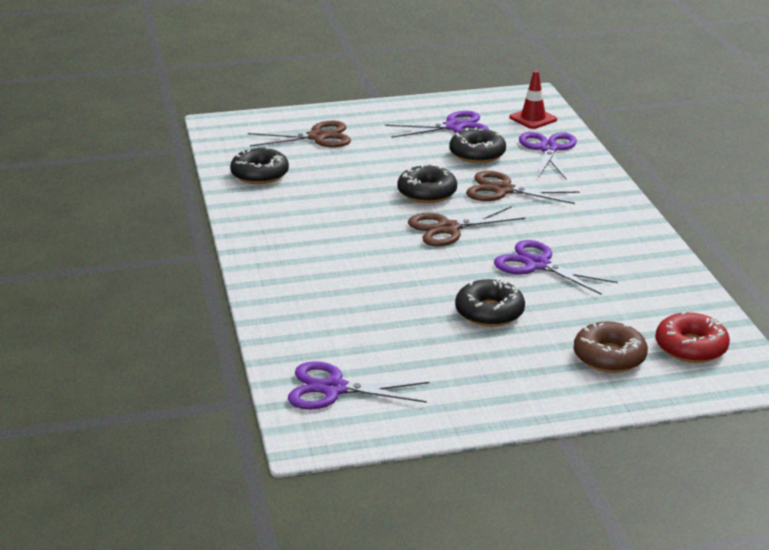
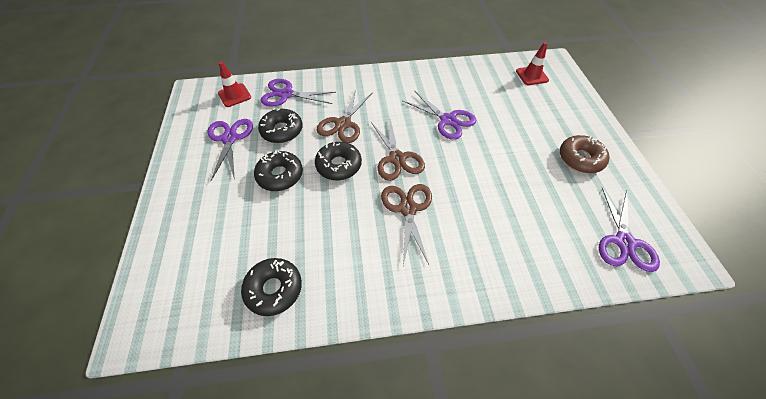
camera: 85 degrees left, 25 degrees up
brown scissors [248,121,351,148] -> brown scissors moved to [381,184,432,265]
black donut [455,279,525,327] -> black donut moved to [254,151,303,191]
purple scissors [494,240,618,295] -> purple scissors turned 90 degrees counterclockwise [402,91,476,140]
brown donut [574,322,648,373] -> brown donut moved to [560,135,610,173]
red donut [655,311,730,363] -> red traffic cone [516,42,549,85]

